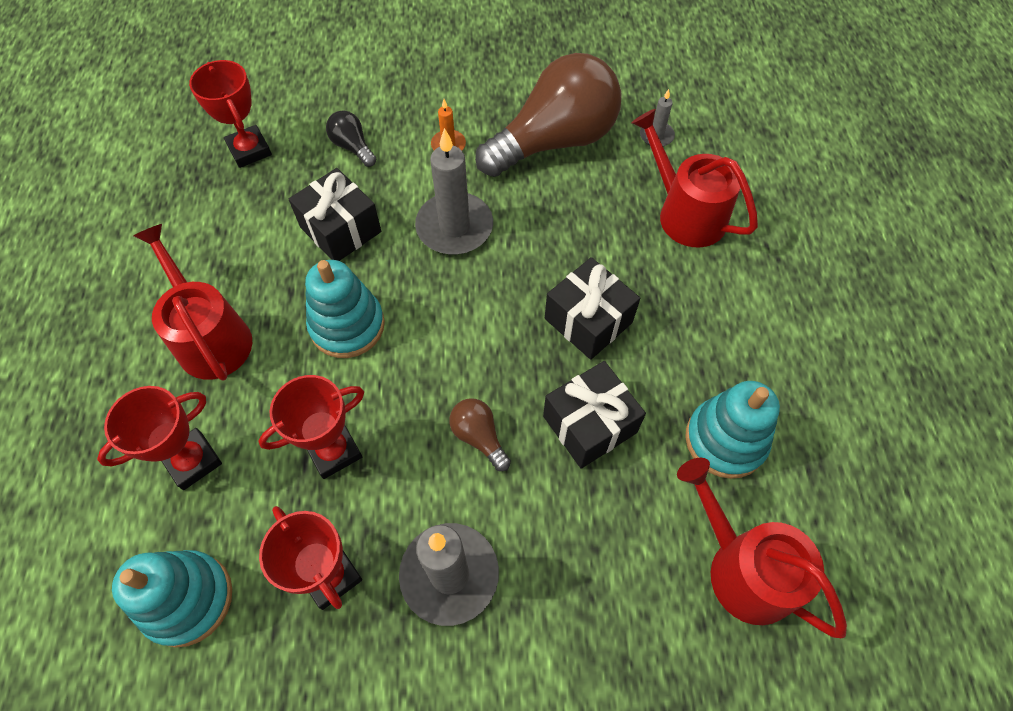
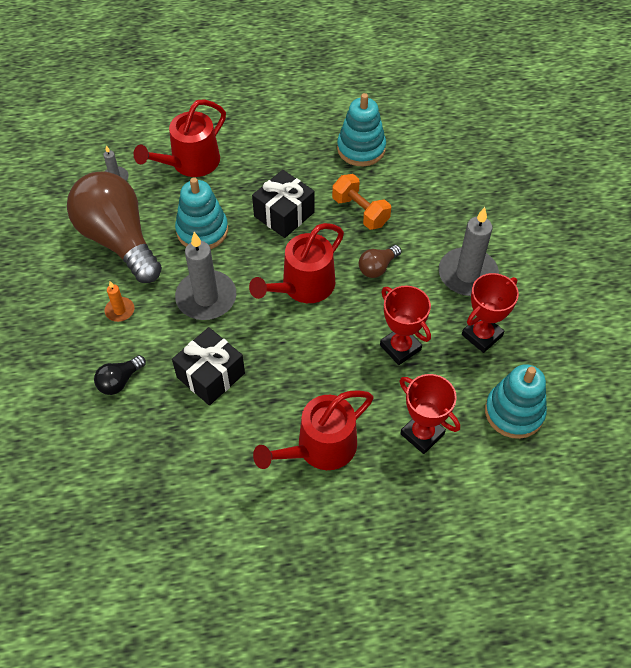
camera: 95 degrees left, 5 degrees down
red trophy [189,60,272,168] -> none
turquoise stacking toy [305,260,385,358] -> turquoise stacking toy moved to [175,177,228,249]
black gift [543,361,646,469] -> orange dumbbell [332,174,391,230]
red watering can [677,458,847,638] -> red watering can moved to [249,223,344,303]

